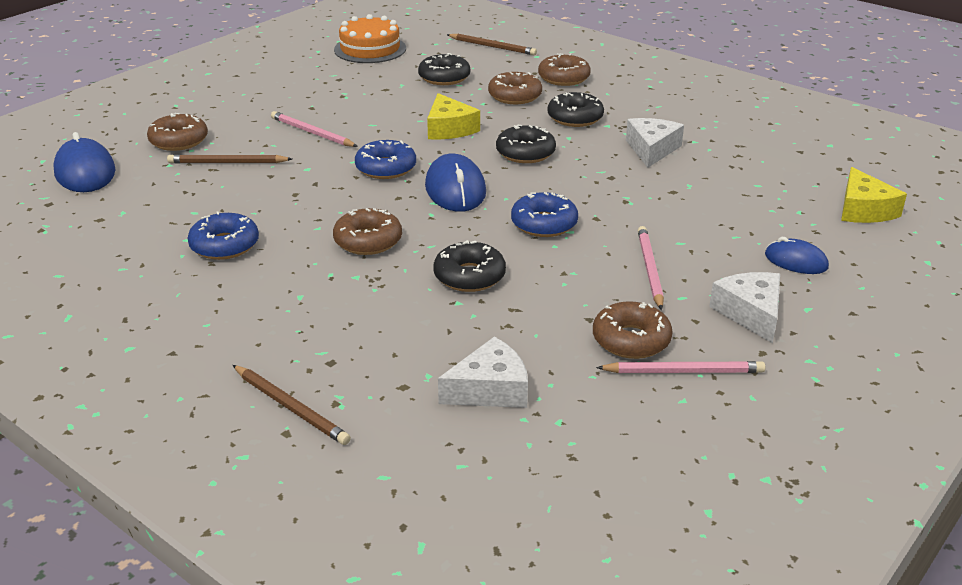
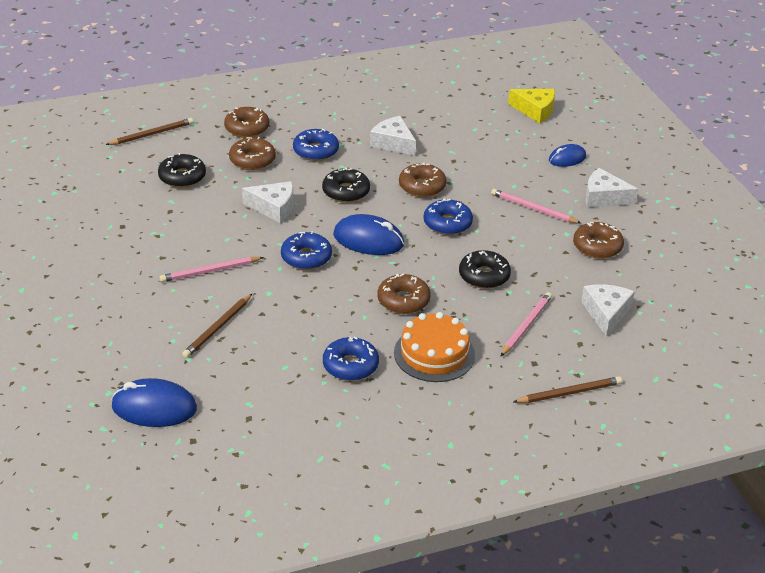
camera: 60 degrees left, 5 degrees up
brown donut [147,113,208,151] -> brown donut moved to [399,163,446,197]
orange cake [334,14,406,63] -> orange cake moved to [394,312,475,382]
yellow cheese [427,93,480,140] -> white cheese [242,181,293,223]
black donut [547,92,604,127] -> blue donut [293,128,339,161]
pink pencil [596,361,765,373] -> pink pencil moved to [501,292,552,356]

